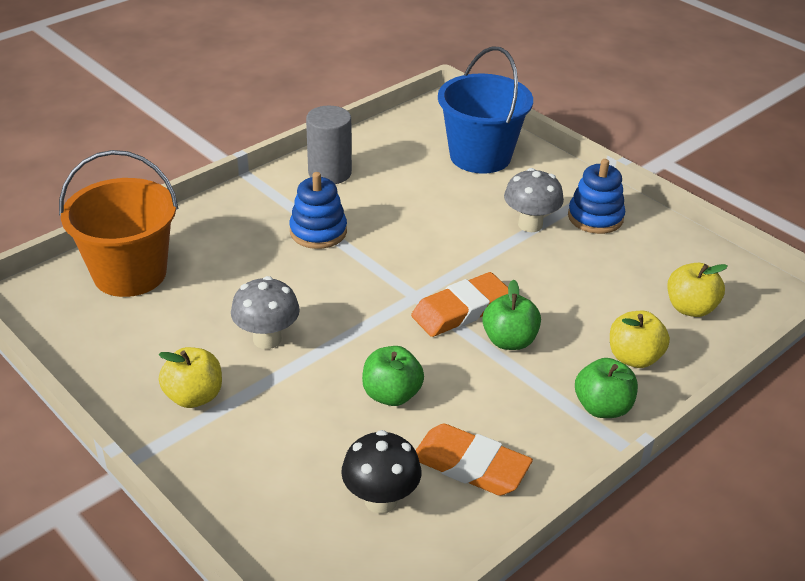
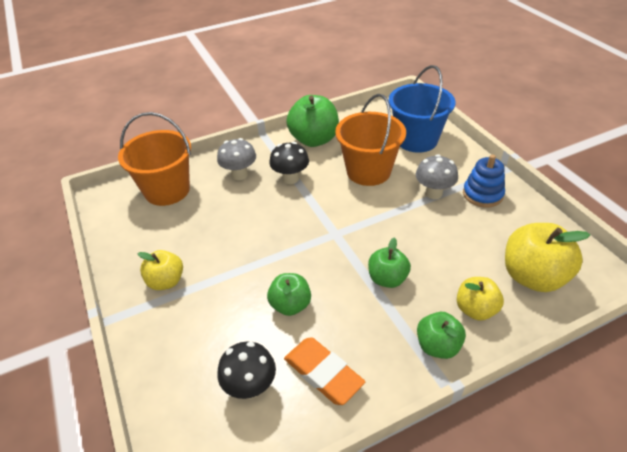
camera: 20 degrees right, 5 degrees up
grey mushroom [231,276,300,349] -> grey mushroom moved to [217,138,256,180]
blue stacking toy [289,172,347,249] -> black mushroom [269,142,309,184]
grey cylinder [306,106,352,184] -> green apple [286,95,339,147]
orange eraser [411,272,508,337] -> none
yellow apple [668,263,728,317] -> yellow apple [505,223,590,292], size x1.65
none -> orange bucket [335,94,406,186]

